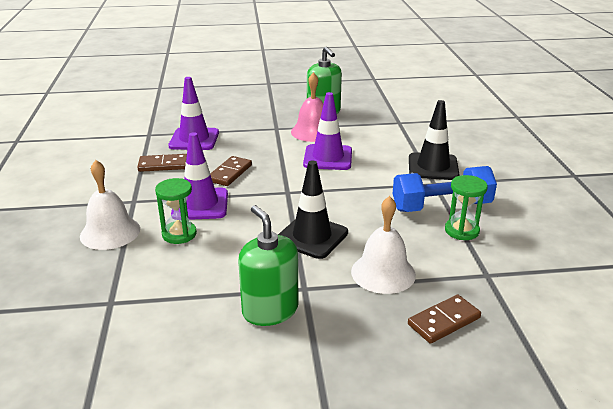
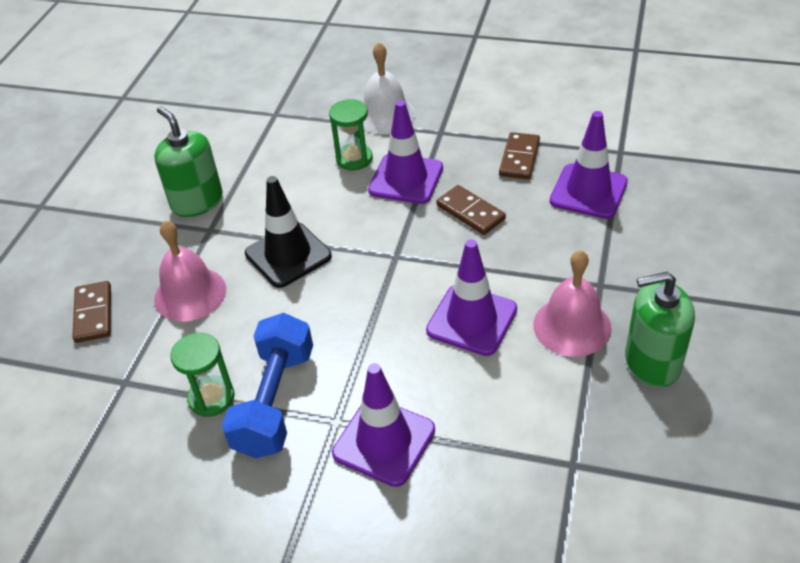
camera: 115 degrees right, 15 degrees up
green soap dispenser [238,205,299,326] -> green soap dispenser turned 120 degrees counterclockwise [154,106,223,217]
white bell [351,196,416,294] -> pink bell [154,220,226,322]
black traffic cone [409,100,460,180] -> purple traffic cone [332,363,435,487]

